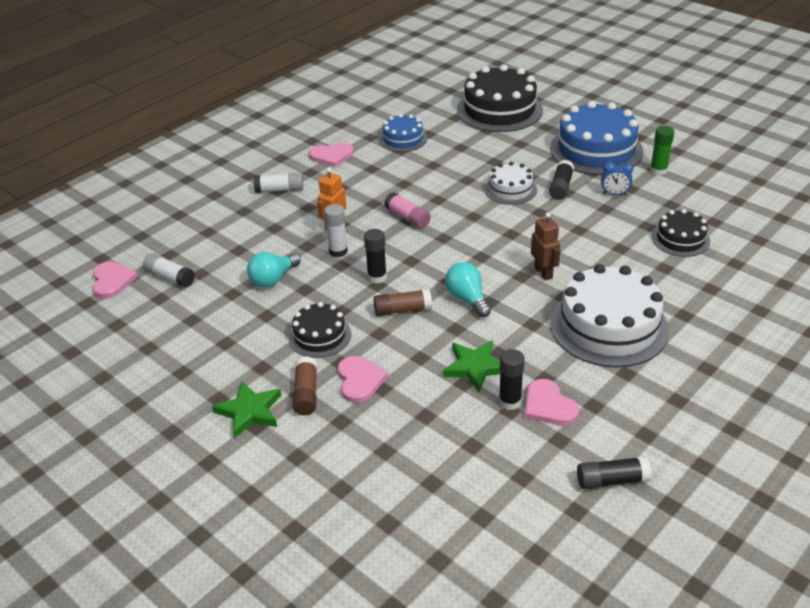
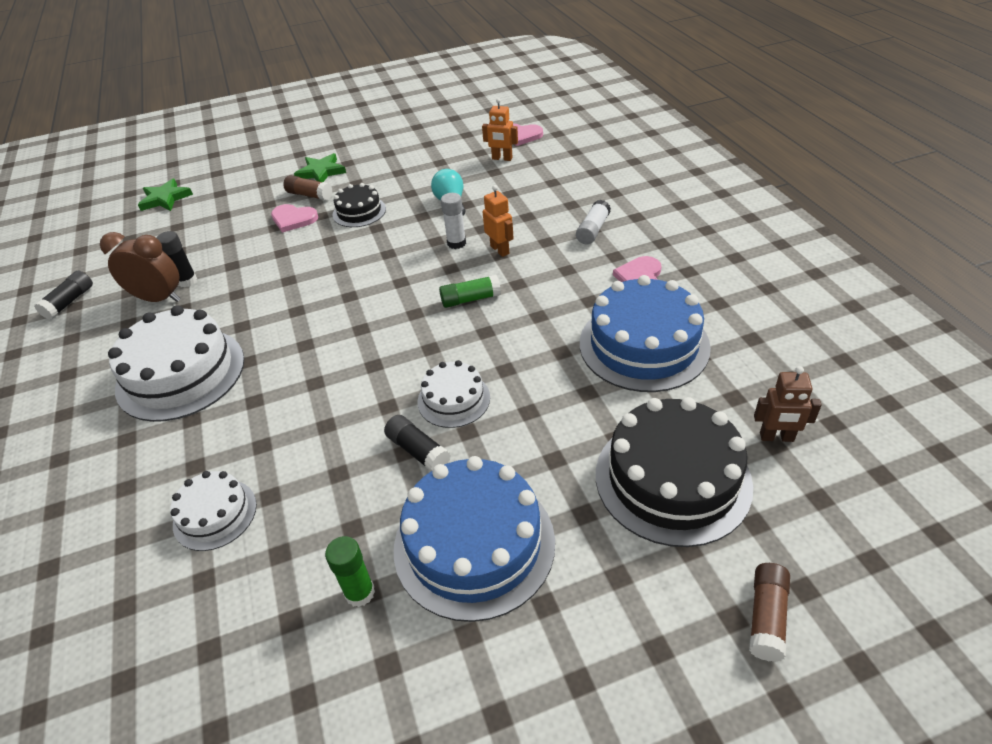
camera: 120 degrees right, 5 degrees up
white glue stick [143,253,195,288] -> orange robot [482,98,518,161]
black glue stick [364,229,387,283] -> none
brown glue stick [373,289,432,316] -> brown glue stick moved to [749,563,790,662]
blue cake [379,114,427,152] -> blue cake [580,275,711,392], size x1.85
pink glue stick [384,192,431,228] -> green glue stick [439,275,501,308]
green star [443,340,500,393] -> green star moved to [138,178,193,211]
turquoise light bulb [445,262,491,317] -> none
pink heart [525,379,579,425] -> brown clock [100,232,181,302]
brown robot [531,212,560,280] -> brown robot moved to [754,366,822,442]
blue clock [601,162,633,195] -> none
black cake [652,209,710,257] -> white cake [170,471,257,551]

